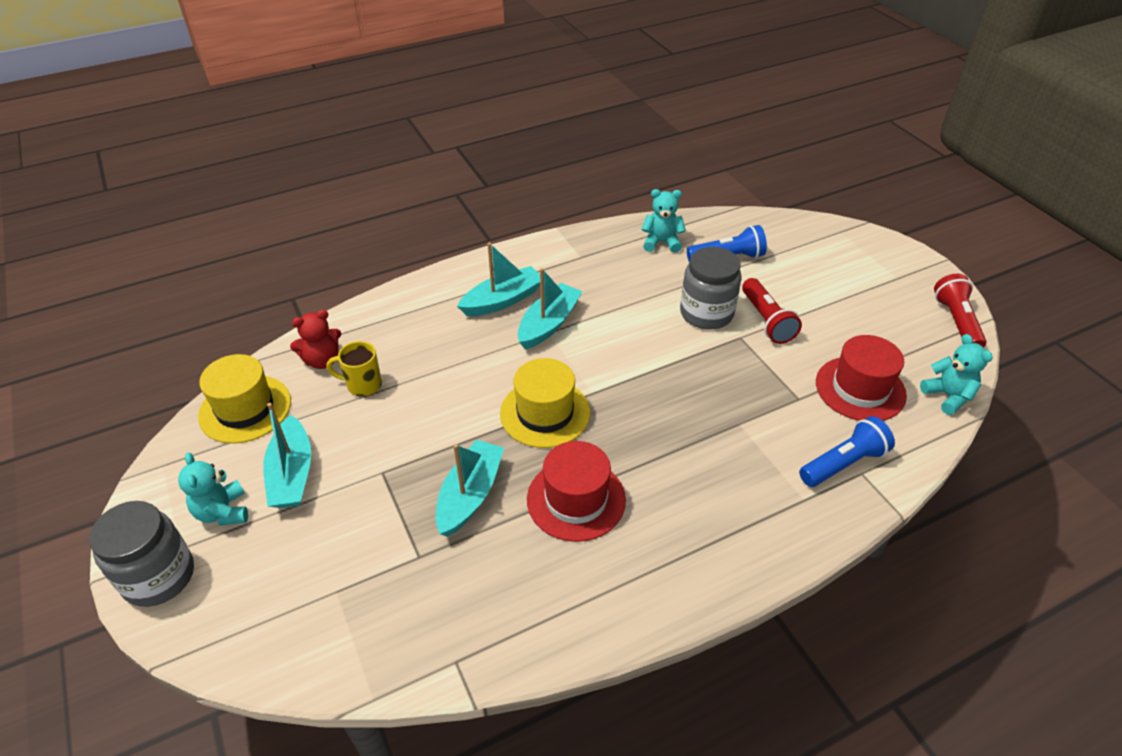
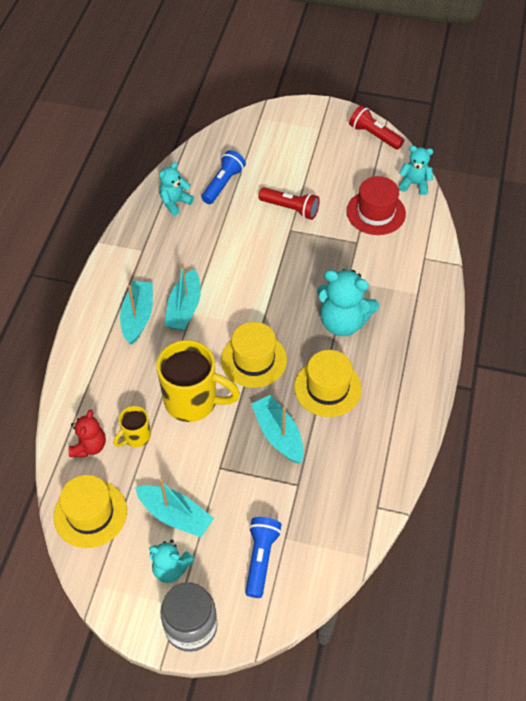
camera: 50 degrees left, 10 degrees up
turquoise boat [518,268,583,349] -> turquoise boat turned 150 degrees counterclockwise [164,263,201,331]
red hat [527,441,626,542] -> yellow hat [294,350,362,417]
grey jar [680,247,742,330] -> none
blue flashlight [799,416,895,487] -> blue flashlight moved to [245,517,282,598]
none -> yellow mug [156,340,240,422]
none -> turquoise teddy bear [317,269,379,336]

